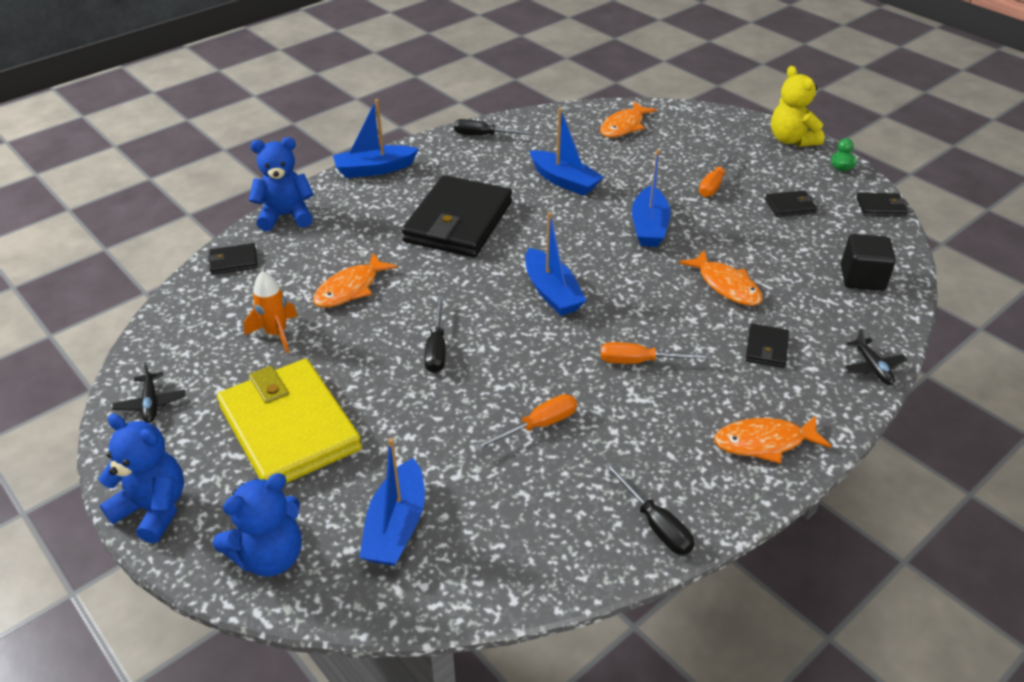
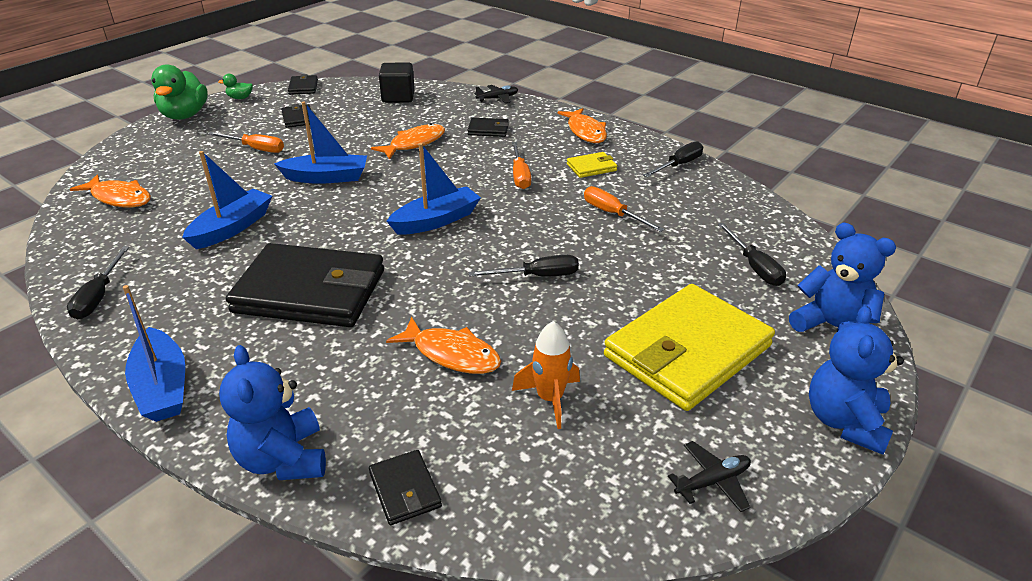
camera: 100 degrees left, 5 degrees down
blue boat [359,438,425,566] -> black screwdriver [718,223,786,286]
yellow teddy bear [771,66,824,147] -> green duck [151,64,208,120]
none -> yellow wallet [567,152,617,178]

